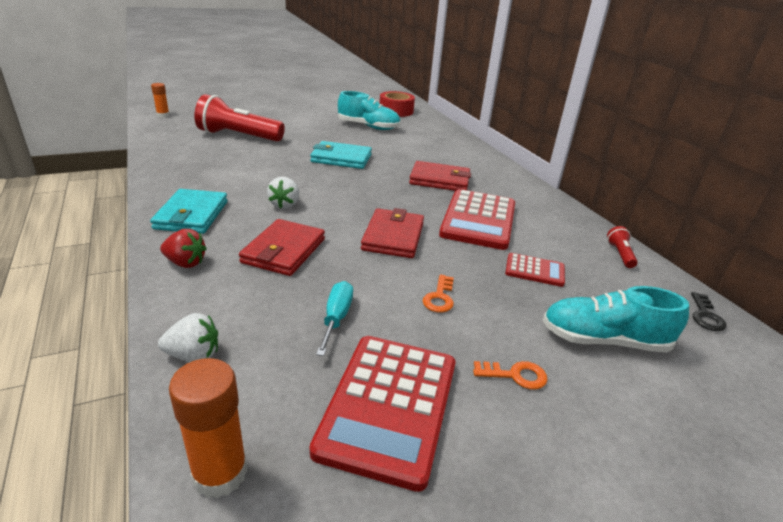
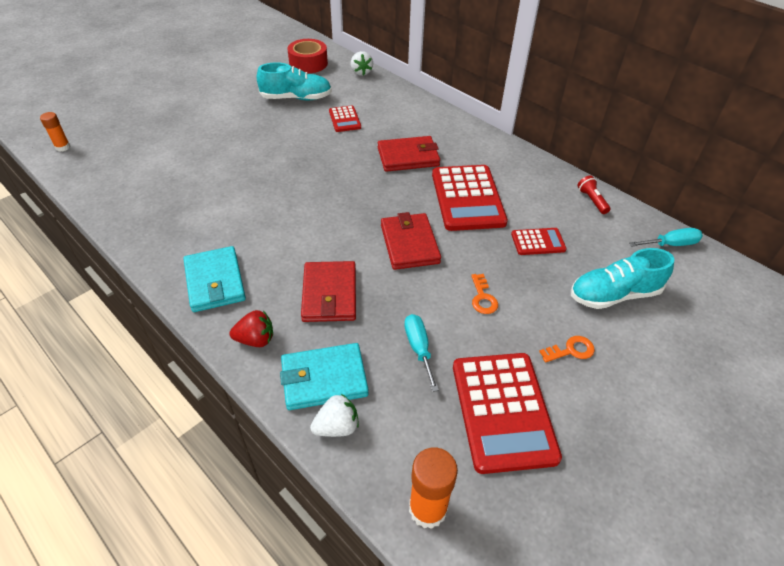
camera: 20 degrees left, 15 degrees up
red flashlight [194,94,285,142] -> none
white strawberry [267,177,299,209] -> white strawberry moved to [351,51,373,76]
turquoise wallet [310,141,372,169] -> turquoise wallet moved to [280,343,369,410]
black key [691,292,726,331] -> turquoise screwdriver [630,228,703,246]
none -> red calculator [329,105,361,132]

